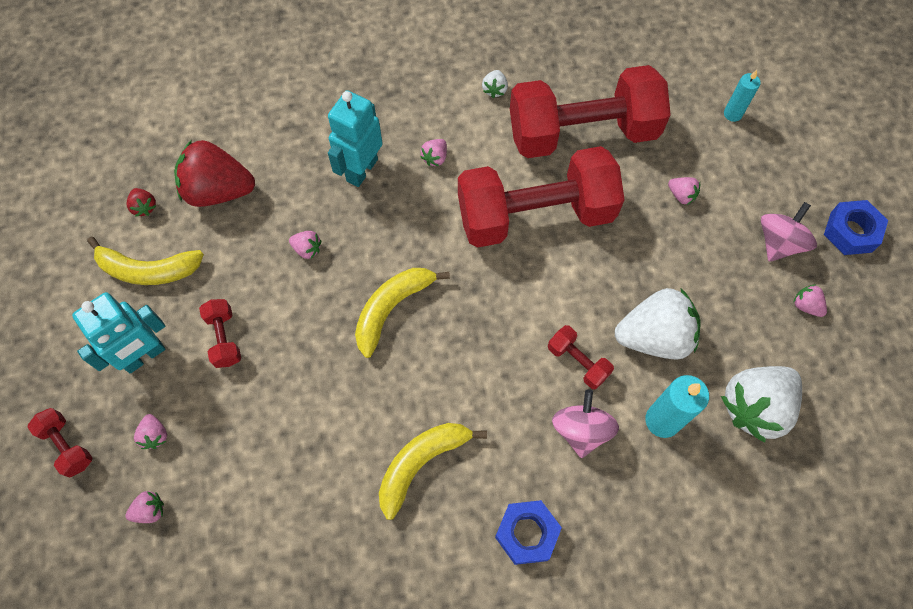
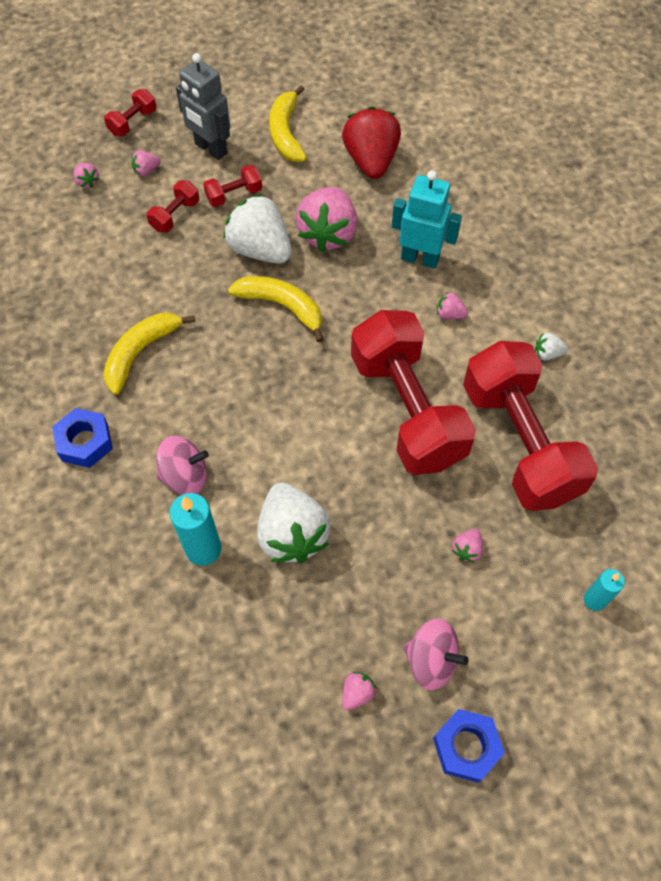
camera: 80 degrees right, 5 degrees down
turquoise robot [72,292,165,373] -> grey robot [176,53,230,160]
red strawberry [127,188,156,217] -> none
pink strawberry [289,231,321,259] -> pink strawberry [296,187,357,252], size x2.36
yellow banana [379,423,487,520] -> yellow banana turned 90 degrees counterclockwise [103,313,195,395]
red dumbbell [548,325,614,389] -> red dumbbell moved to [147,181,199,233]
white strawberry [721,366,802,443] -> white strawberry moved to [223,194,292,264]

